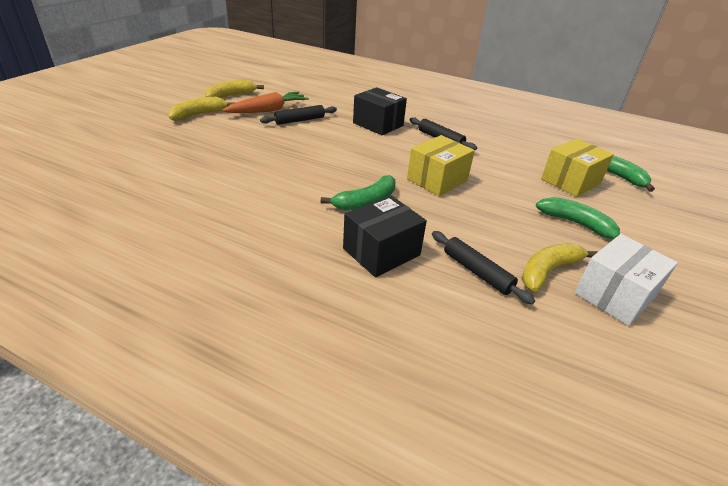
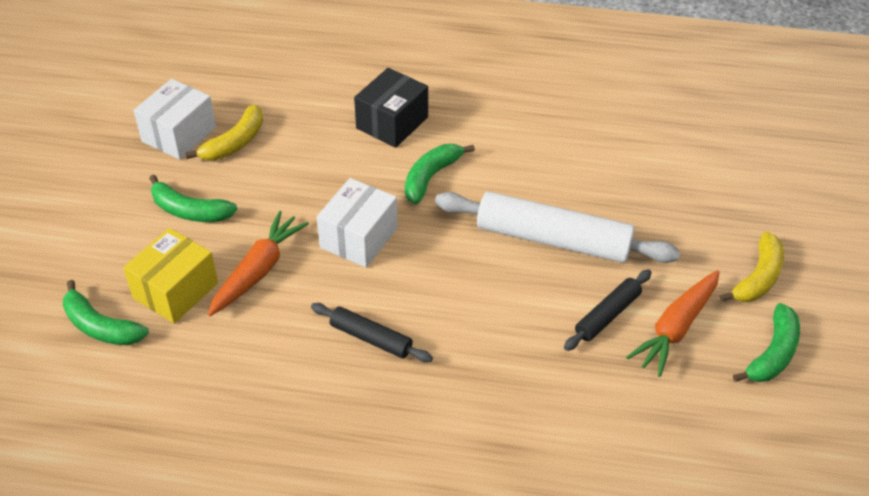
camera: 165 degrees right, 10 degrees up
yellow banana [205,79,264,98] -> green banana [733,303,800,382]
black box [353,87,407,135] -> none
yellow box [407,135,475,196] -> white box [317,178,398,268]
black rolling pin [432,231,535,305] -> none
none -> orange carrot [208,211,309,316]
none -> white rolling pin [435,191,680,263]

